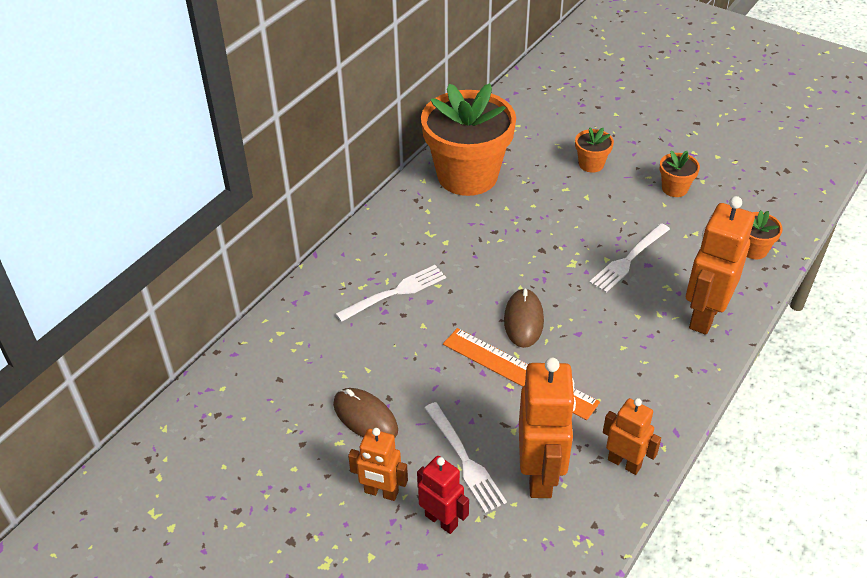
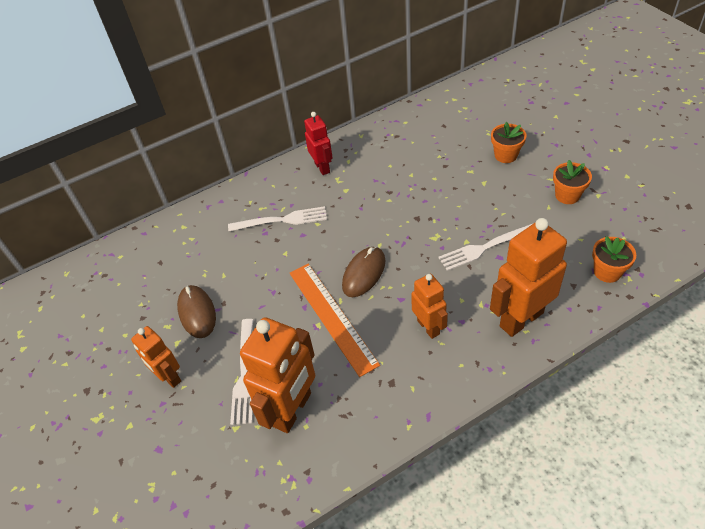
camera: 30 degrees right, 5 degrees up
red robot [417,456,469,534] -> red robot moved to [304,112,333,175]
orange flower pot [421,83,516,196] -> none
orange robot [603,398,661,475] -> orange robot moved to [411,274,448,339]

